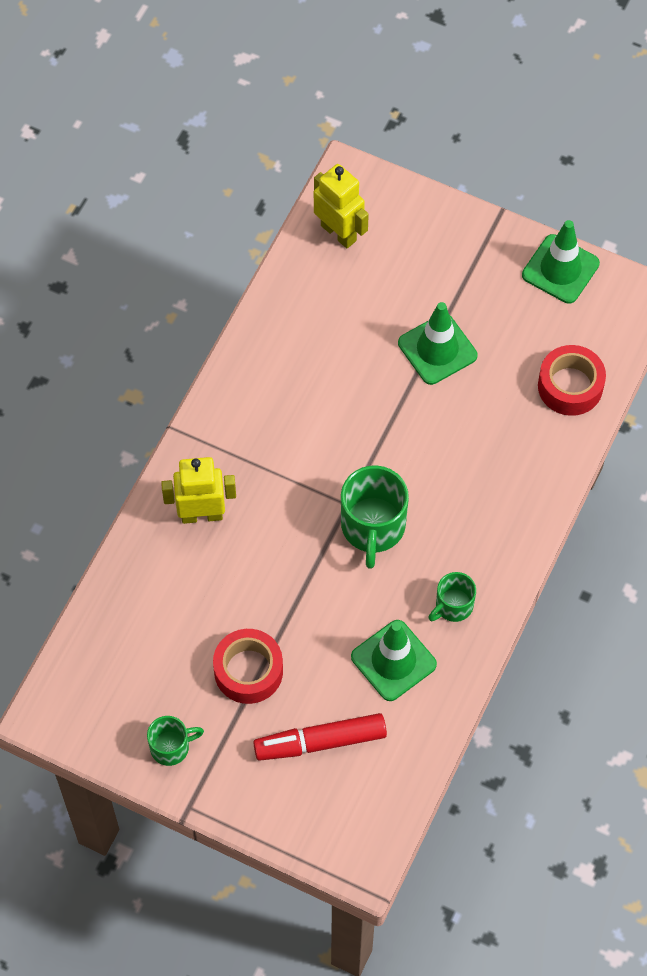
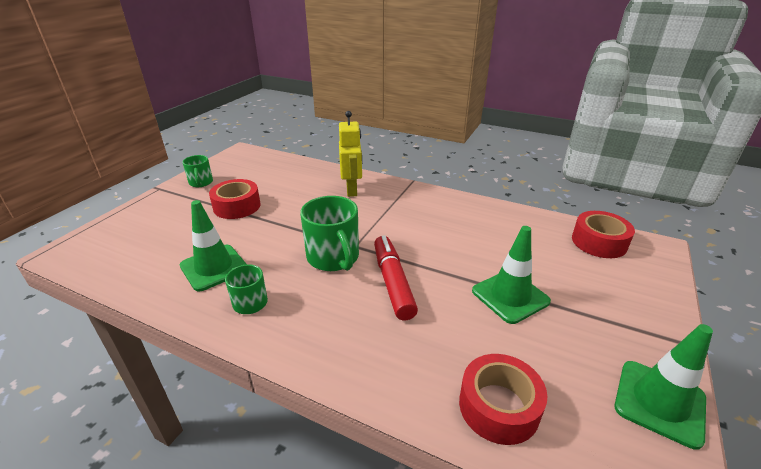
camera: 90 degrees right, 30 degrees down
red marker [253,713,387,761] -> red marker moved to [374,235,418,320]
yellow robot [314,164,369,248] -> red tape [572,211,635,258]
green mug [341,465,409,569] -> green mug turned 120 degrees counterclockwise [300,196,359,271]

